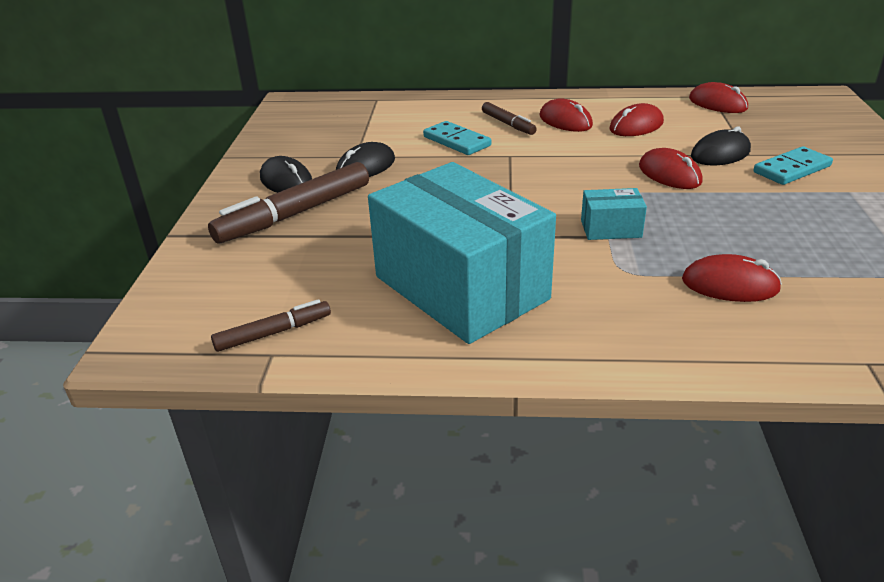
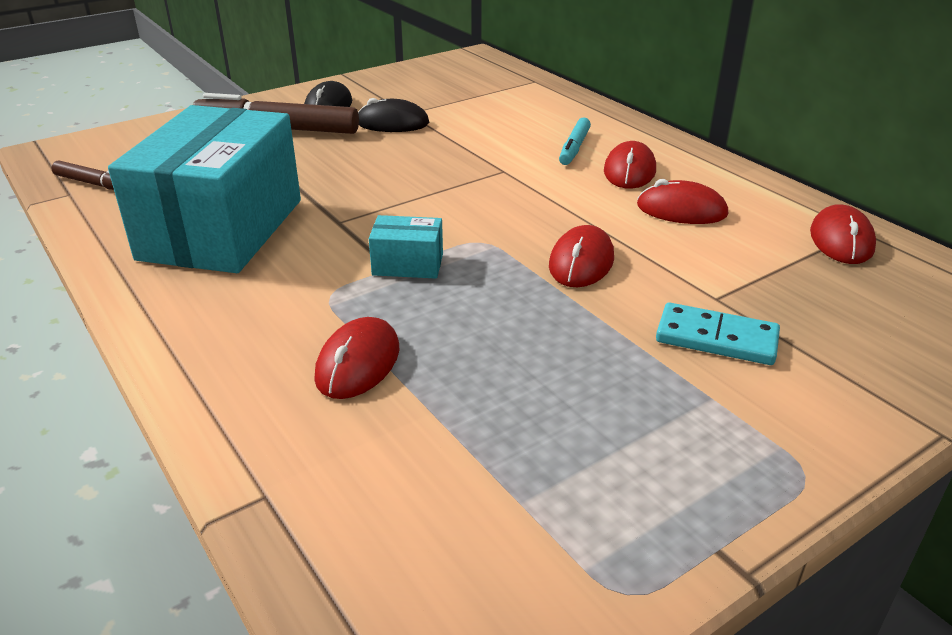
camera: 50 degrees right, 0 degrees up
turquoise domino [423,121,491,155] -> none
brown marker [482,102,537,135] -> turquoise marker [559,118,591,165]
turquoise box [581,188,647,240] -> turquoise box turned 45 degrees counterclockwise [369,215,443,279]
red mouse [682,254,782,302] -> red mouse turned 45 degrees clockwise [314,317,399,399]
black mouse [691,126,751,166] -> none

